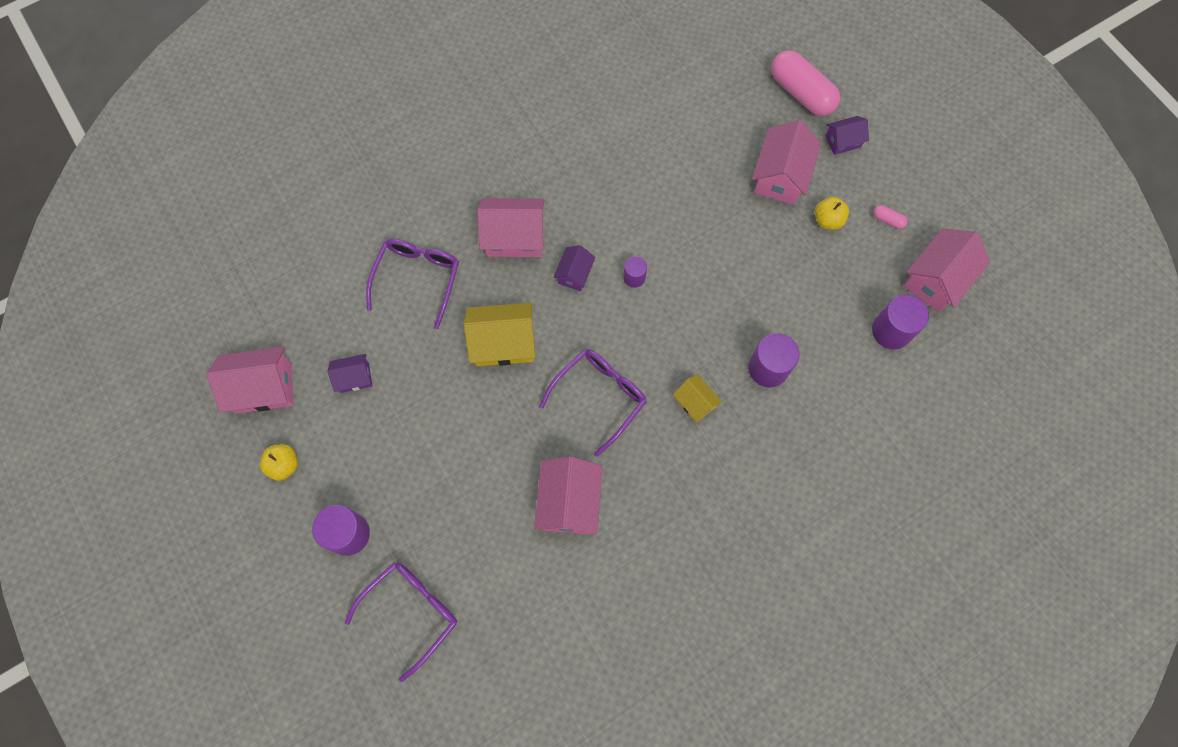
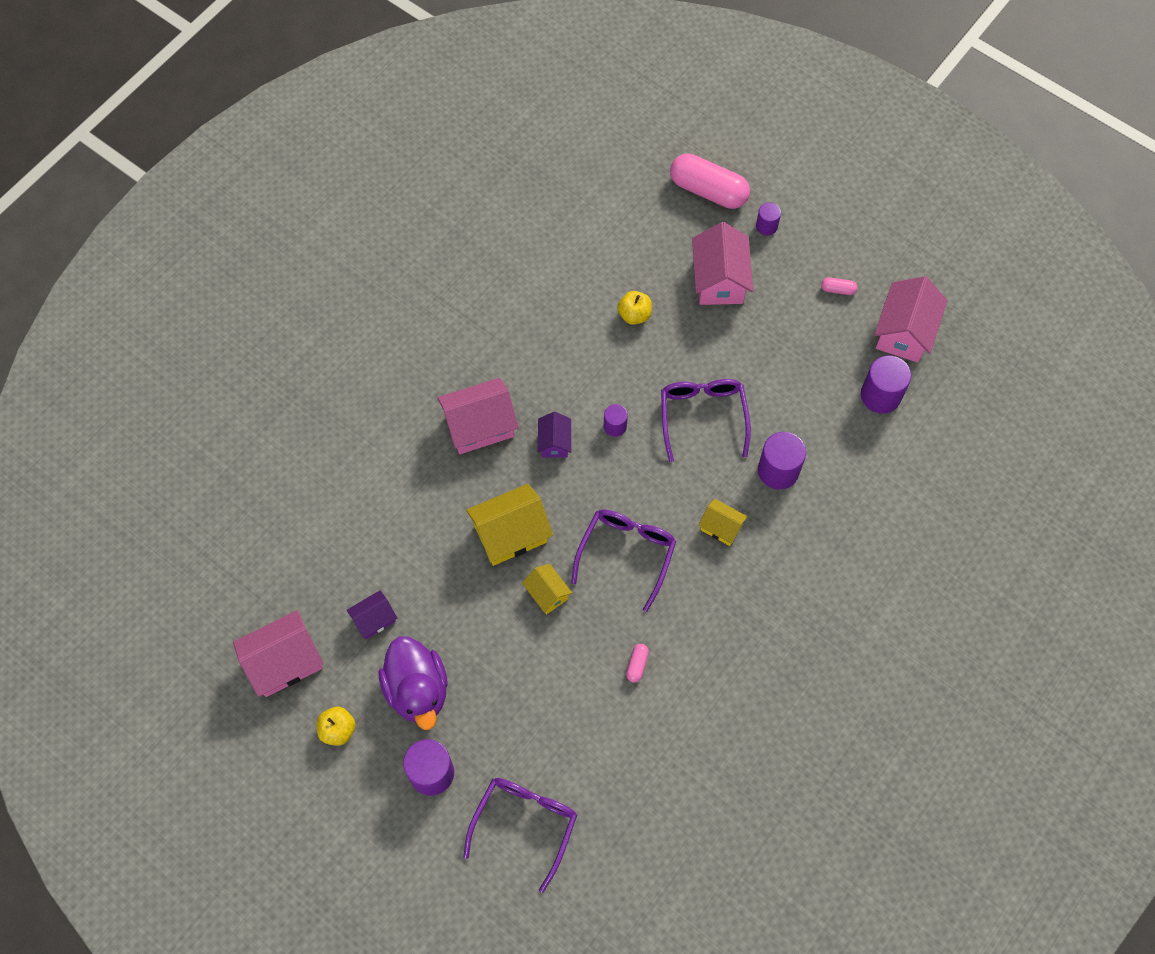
camera: 20 degrees left, 5 degrees down
purple glasses [366,239,459,329] -> purple glasses moved to [661,379,751,462]
pink house [534,456,603,535] -> pink capsule [626,644,649,682]
yellow apple [815,197,849,230] -> yellow apple moved to [618,291,652,325]
purple house [825,116,869,155] -> purple cylinder [756,203,781,235]
none -> purple duck [378,636,448,730]
none -> yellow house [522,564,572,614]

